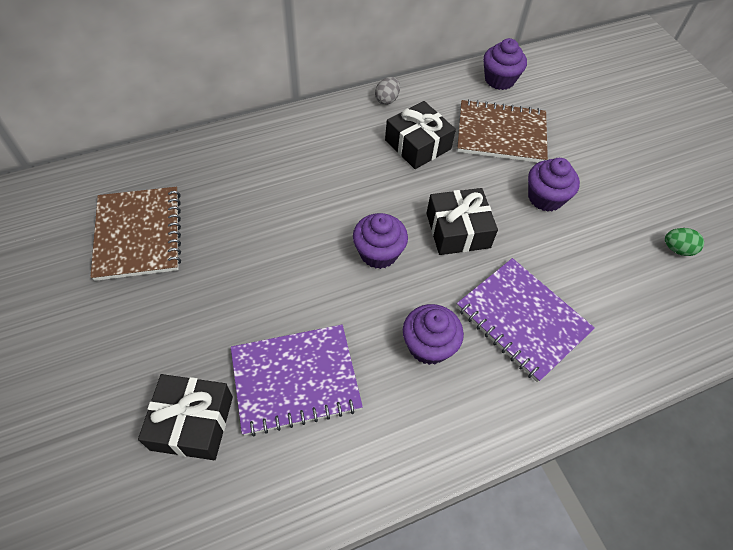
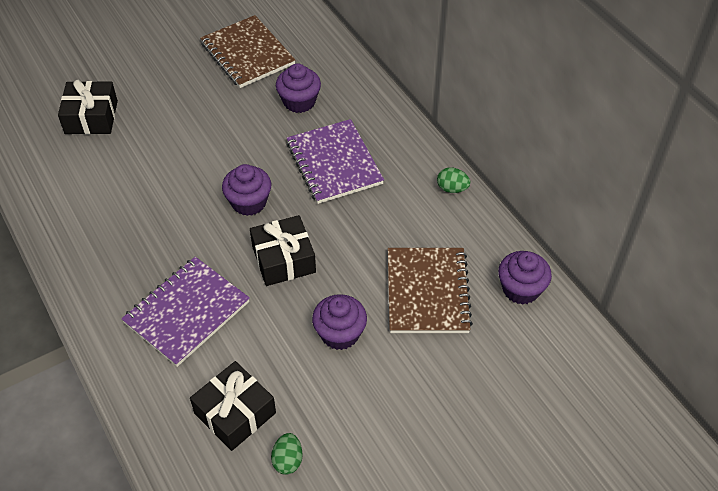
camera: 85 degrees right, 5 degrees down
brown notebook [91,187,181,281] -> brown notebook turned 75 degrees clockwise [200,15,296,88]
purple notebook [231,325,363,436] -> purple notebook moved to [287,119,384,204]
grey egg [375,77,400,105] -> green egg [437,167,470,193]
black gift [385,101,456,169] -> black gift moved to [190,361,276,451]
purple cupcake [403,304,464,365] -> purple cupcake moved to [276,63,321,113]

